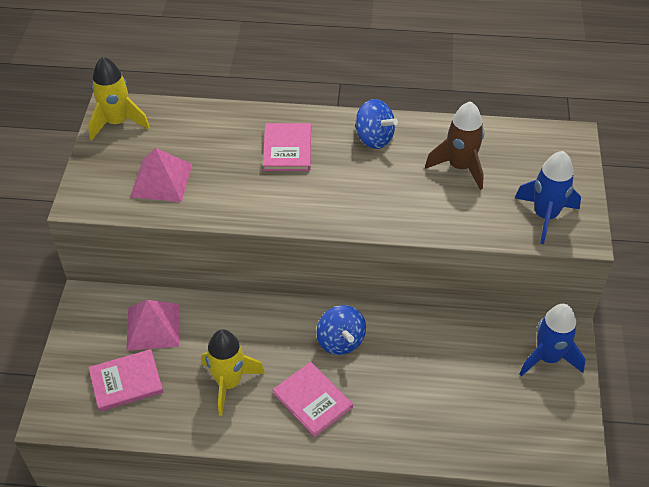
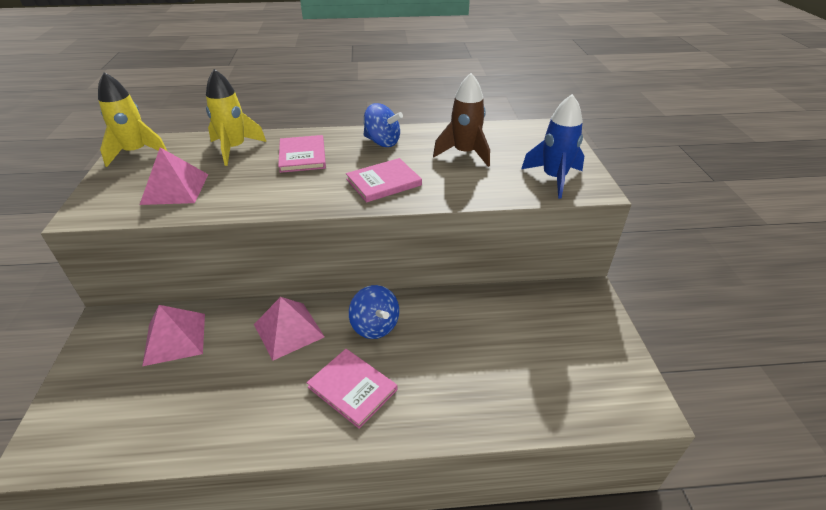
camera: 10 degrees left, 10 degrees down
pink book [88,349,163,412] -> pink book moved to [346,158,422,203]
yellow rocket [201,329,265,416] -> yellow rocket moved to [206,69,266,166]
blue rocket [520,304,586,376] -> none
none -> pink pyramid [254,297,325,361]

